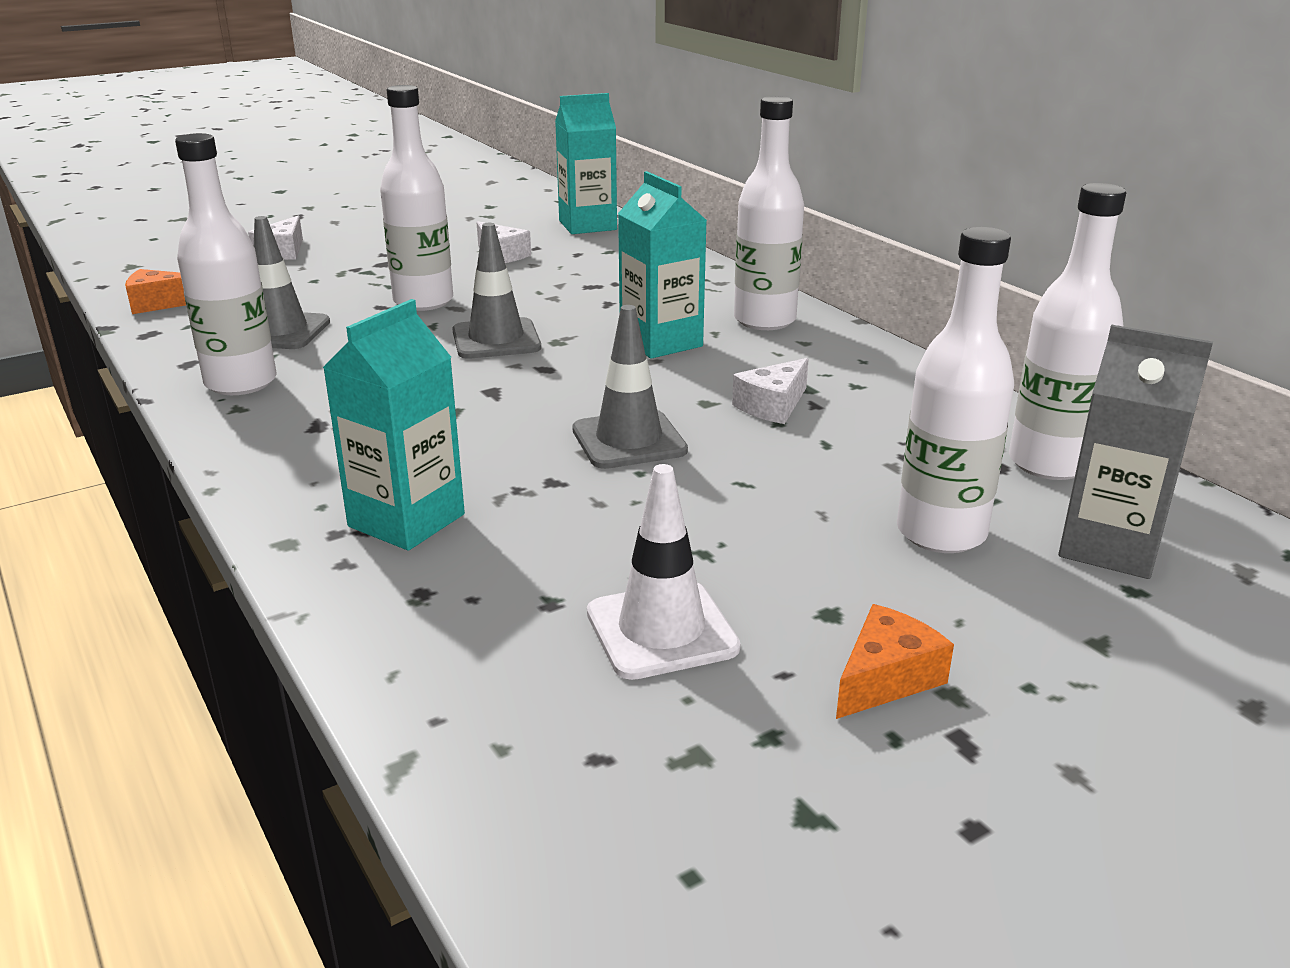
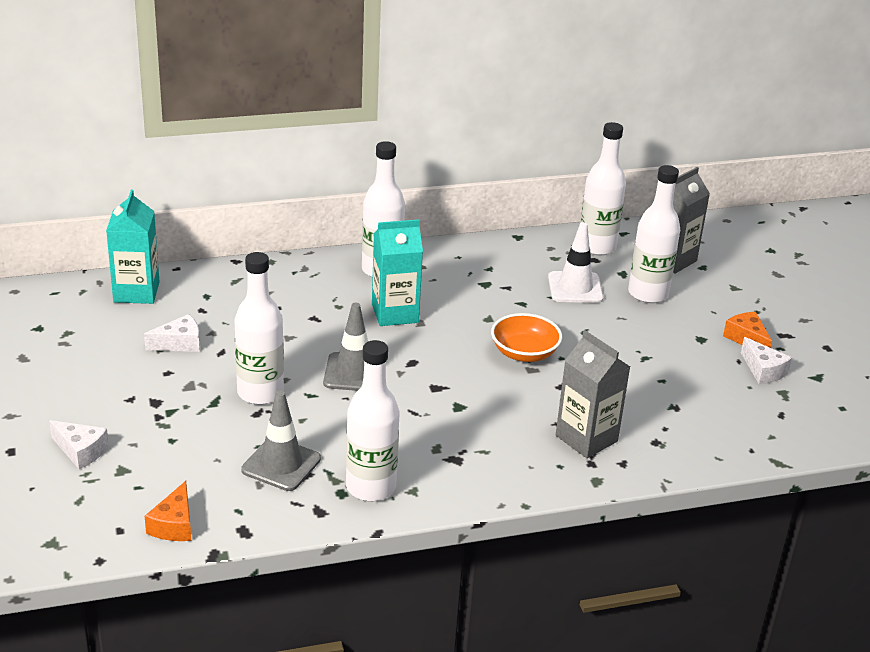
camera: 75 degrees left, 5 degrees up
turquoise carton [323,299,465,551] -> grey carton [556,330,630,458]
grey traffic cone [572,305,688,469] -> orange bowl [491,313,562,362]
white traffic cone [587,464,741,680] -> white traffic cone moved to [548,222,604,303]
white cheese [732,358,809,424] -> white cheese moved to [741,337,792,384]

